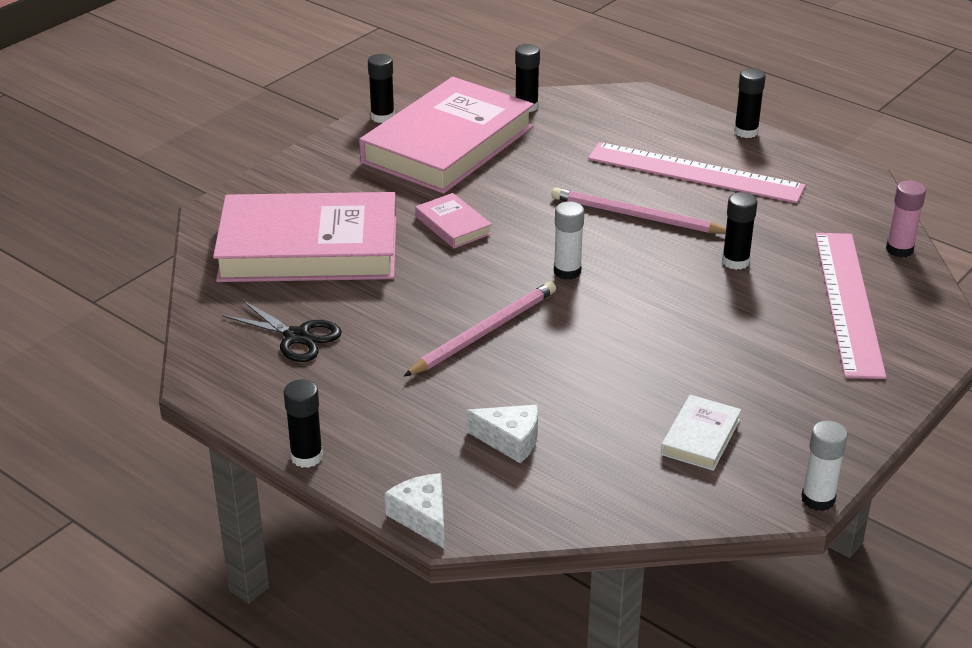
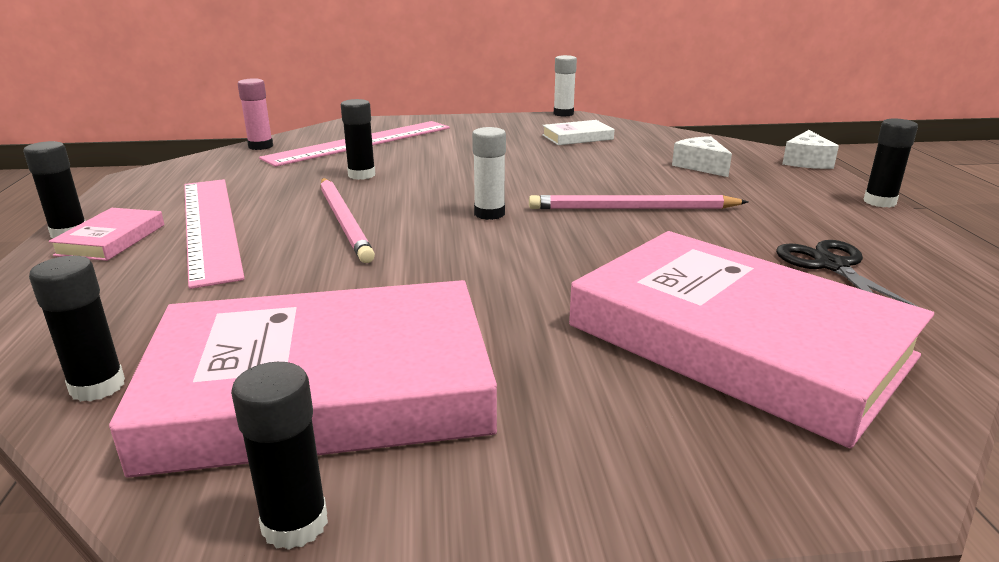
camera: 135 degrees left, 10 degrees down
pink book [415,193,492,248] -> pink book moved to [49,208,164,261]

